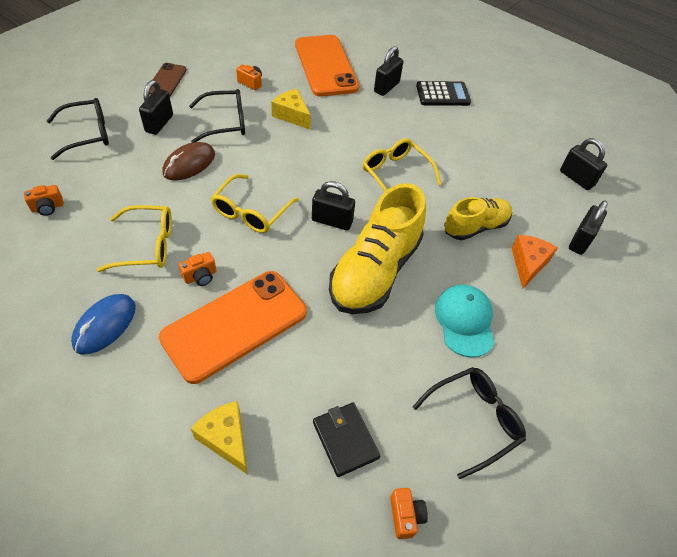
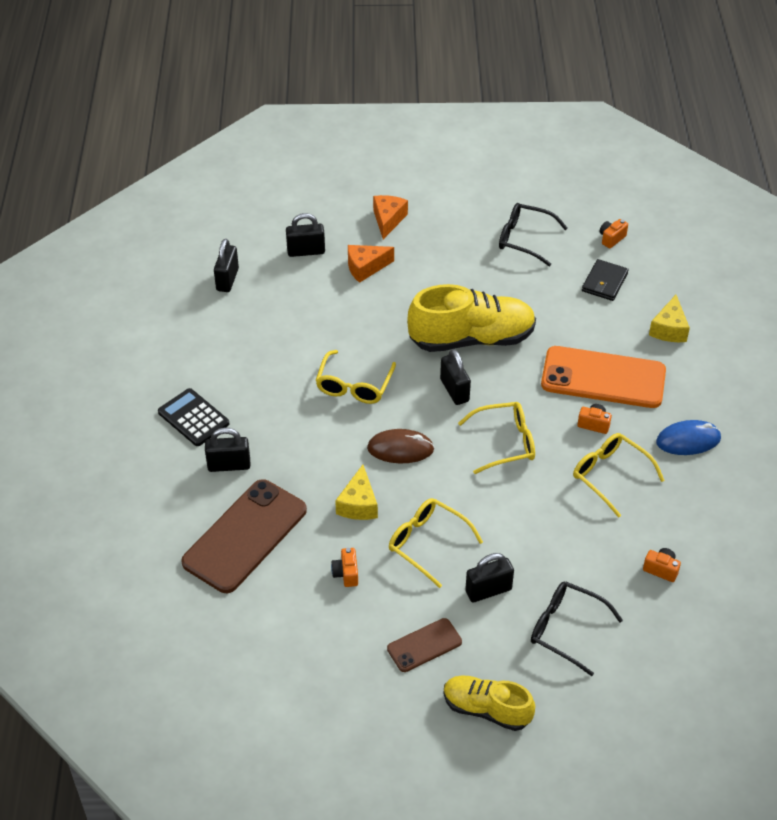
camera: 125 degrees left, 5 degrees down
brown mouse [163,142,215,181] -> brown mouse moved to [367,429,434,463]
black glasses [189,89,245,142] -> yellow glasses [389,498,483,588]
orange phone [295,35,359,96] -> brown phone [182,479,307,593]
turquoise cap [435,284,494,357] -> none
yellow shoe [444,197,512,240] -> yellow shoe moved to [444,675,535,731]
none -> orange cheese [373,195,408,239]

